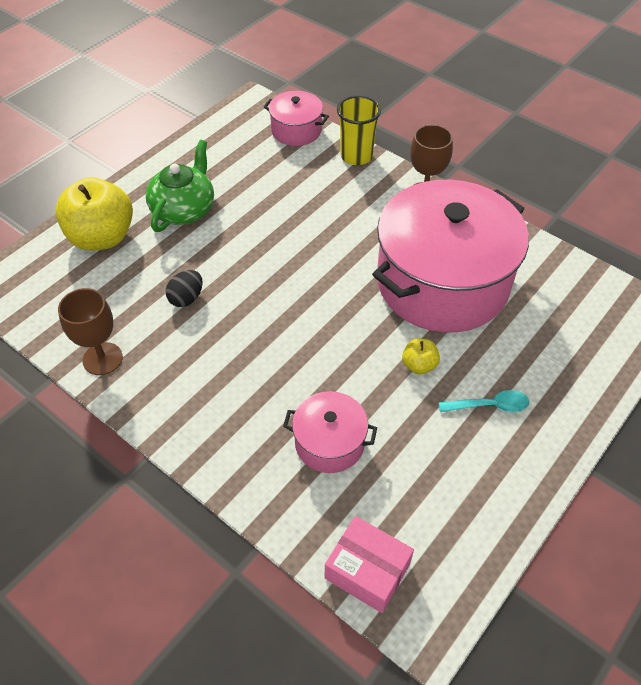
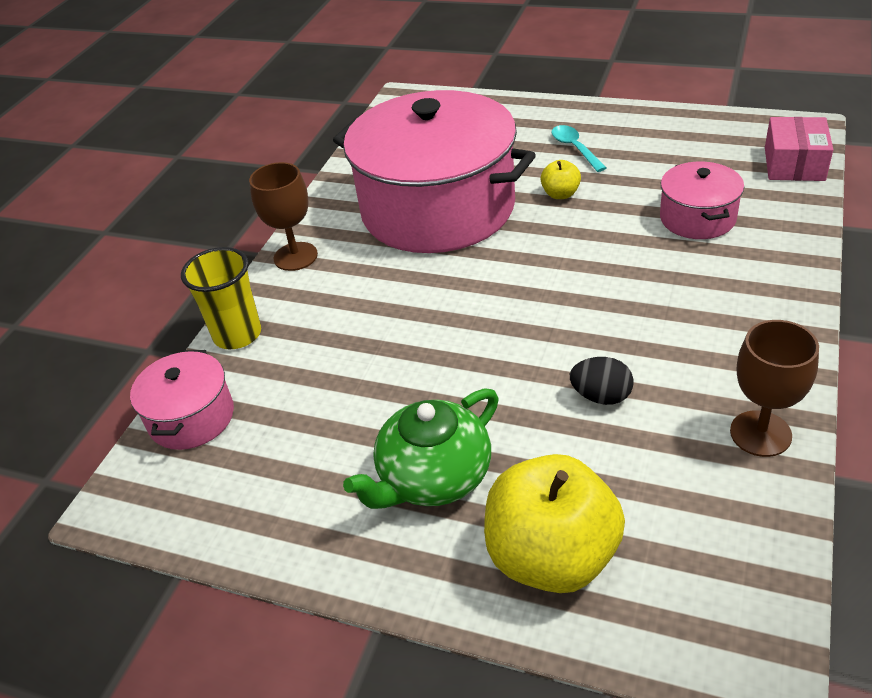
camera: 105 degrees left, 10 degrees down
green teapot [146,140,214,232] -> green teapot turned 45 degrees counterclockwise [343,388,499,509]

